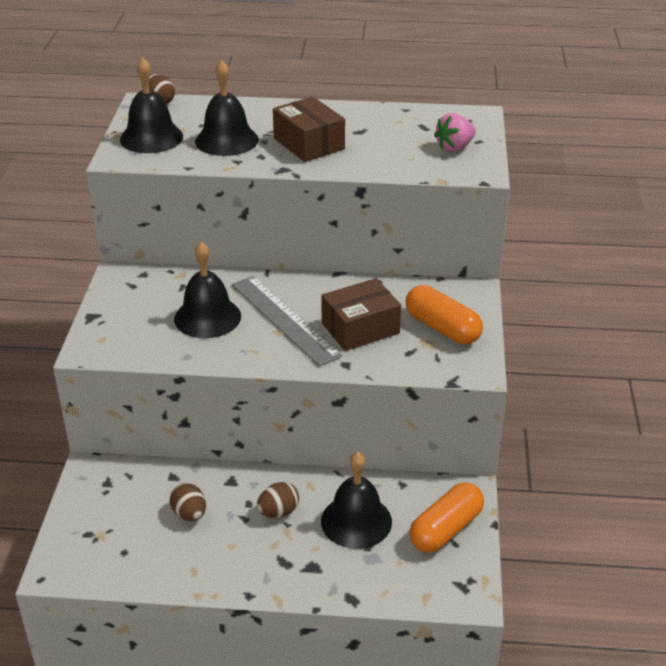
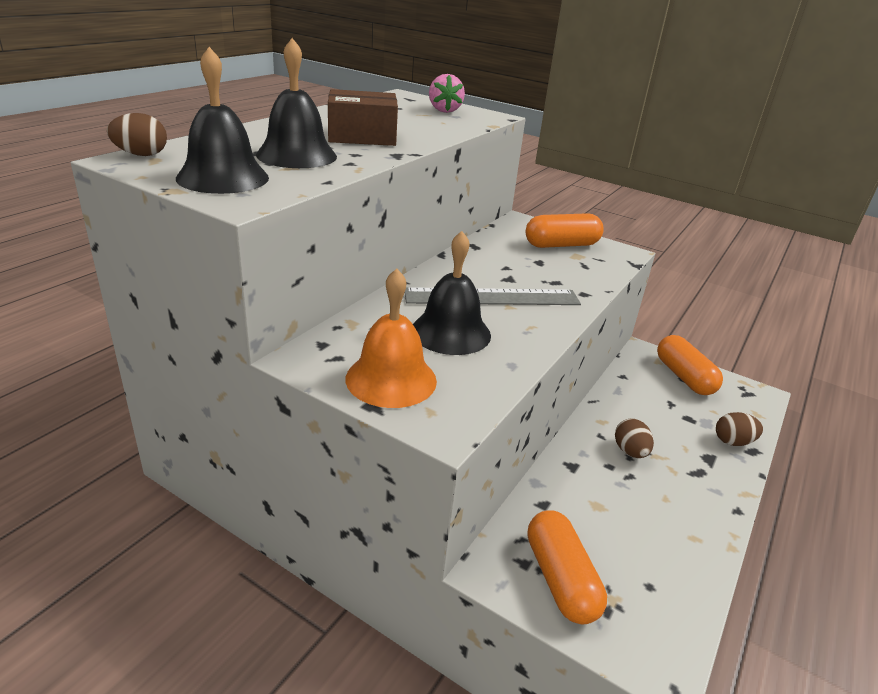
camera: 65 degrees left, 5 degrees down
brown egg [170,483,206,521] -> brown egg moved to [716,412,763,446]
brown box [321,278,401,351] -> none
black bell [321,452,392,549] -> none
none -> orange bell [346,268,437,408]
none -> orange capsule [528,510,607,625]

